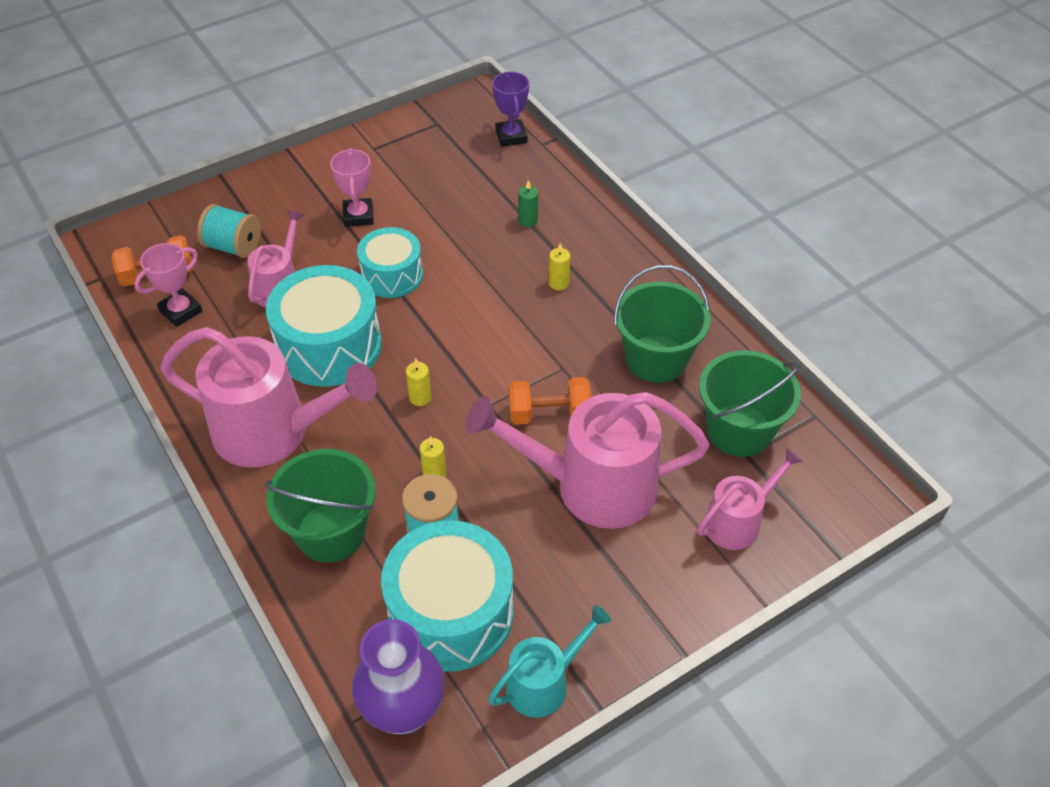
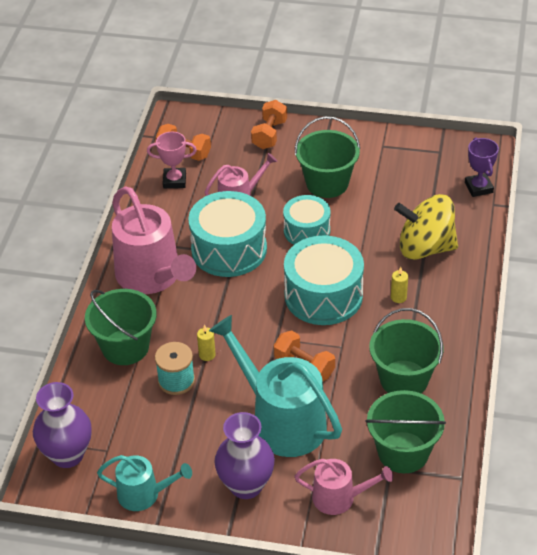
camera: 45 degrees right, 5 degrees down
turquoise spool [197,204,261,258] -> none
pink trophy [330,148,374,227] -> green bucket [295,117,360,198]
turquoise drum [381,520,513,672] -> turquoise drum moved to [284,235,364,325]
yellow candle [406,359,432,406] -> none
pink watering can [465,392,709,529] -> turquoise watering can [209,315,342,457]
purple trophy [492,72,529,147] -> purple trophy turned 45 degrees counterclockwise [465,138,499,197]
green candle [518,180,538,227] -> yellow spinning top [394,194,458,260]
none -> purple vase [214,412,275,499]
none -> orange dumbbell [251,100,287,149]

